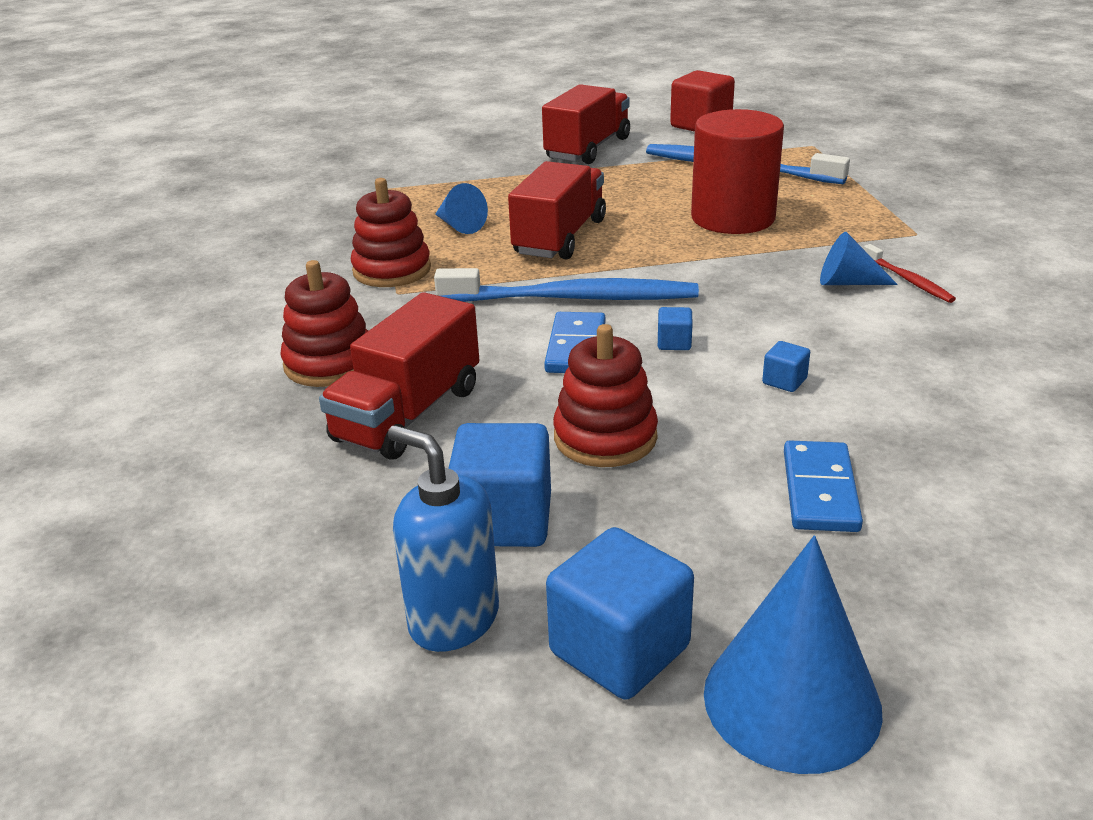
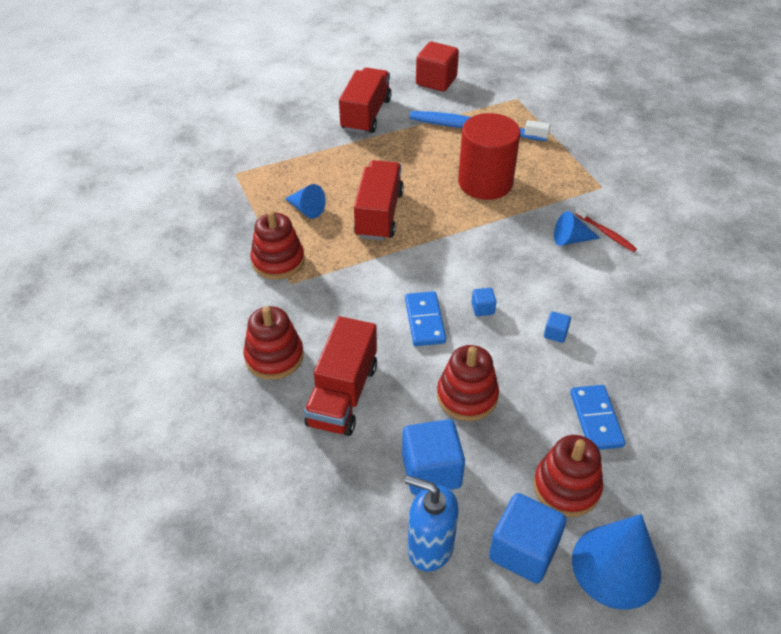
camera: 15 degrees left, 15 degrees up
blue toothbrush [434,268,699,302] -> none
none -> red stacking toy [533,435,603,517]

